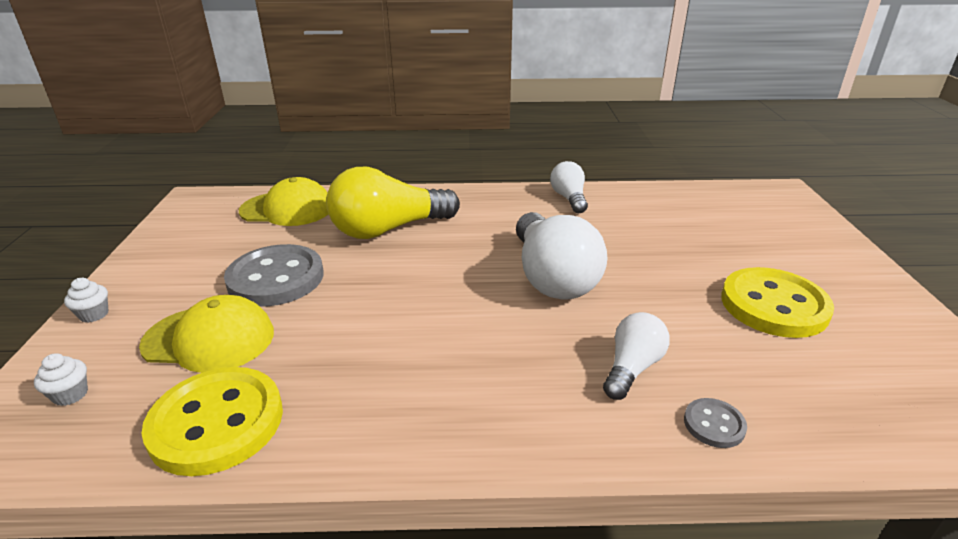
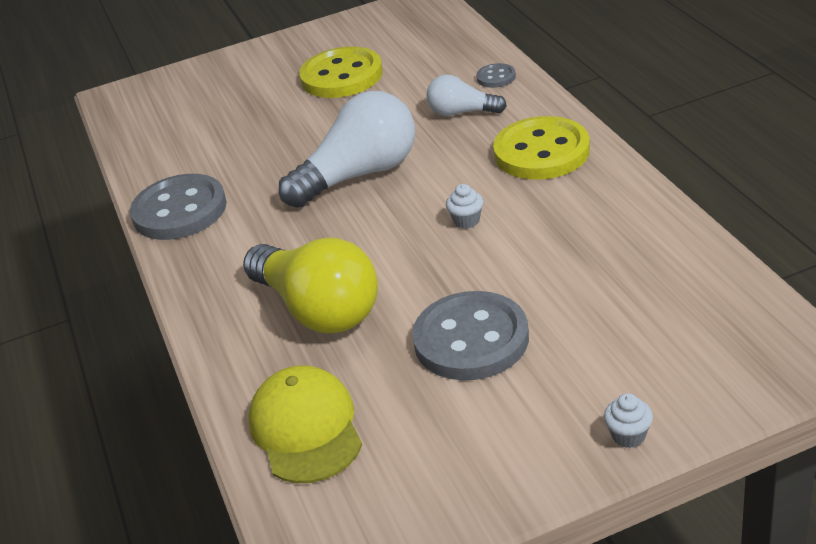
camera: 105 degrees left, 5 degrees up
white cupcake [34,353,88,406] -> white cupcake moved to [446,184,483,229]
yellow cap [139,295,274,373] -> none
yellow button [141,367,283,476] -> yellow button moved to [493,116,590,180]
white light bulb [550,161,588,213] -> grey button [130,174,227,240]

